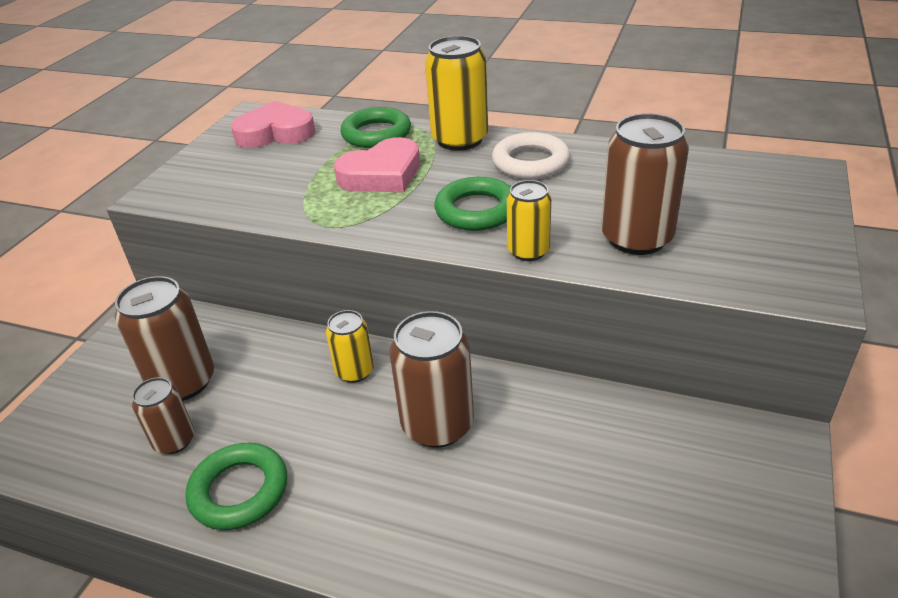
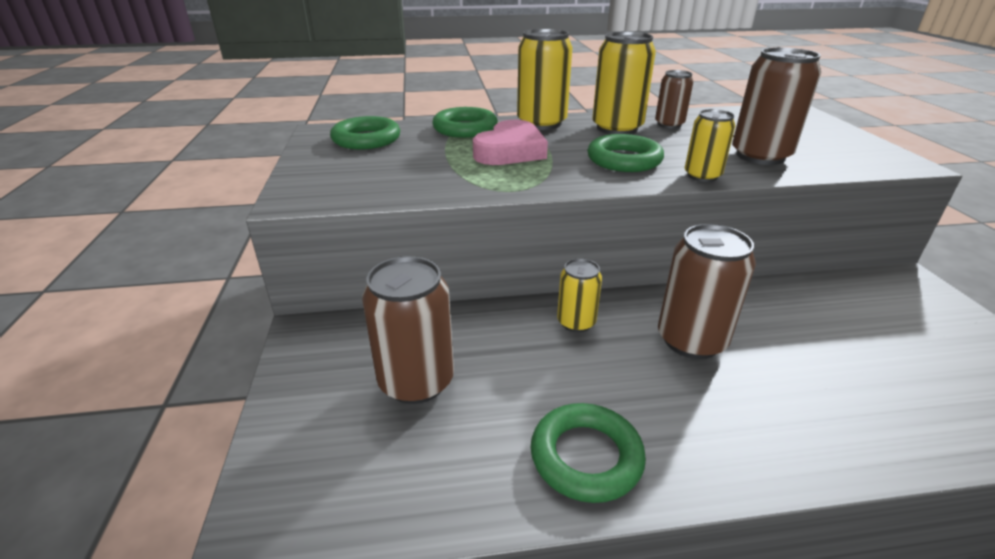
camera: 30 degrees left, 5 degrees down
brown can [132,377,194,454] -> brown can moved to [655,70,694,128]
pink heart [231,101,316,148] -> green ring [330,116,400,150]
white ring [492,132,570,179] -> yellow can [592,32,656,134]

